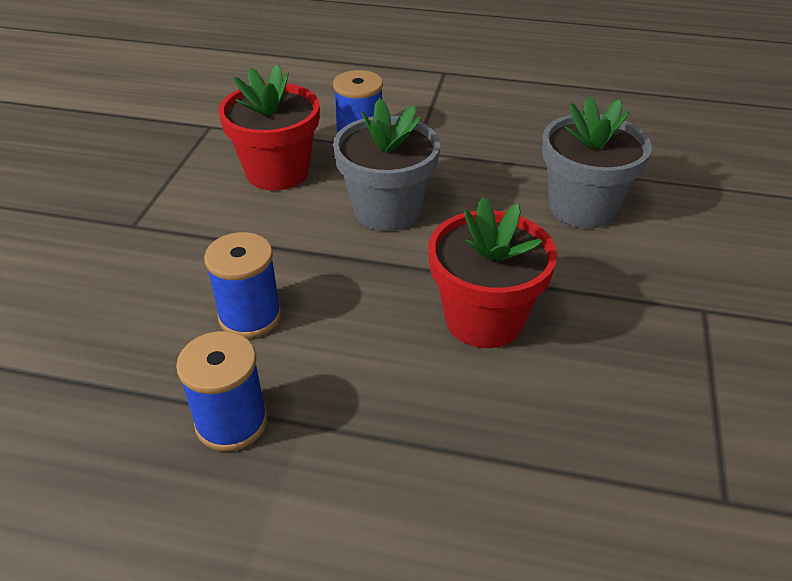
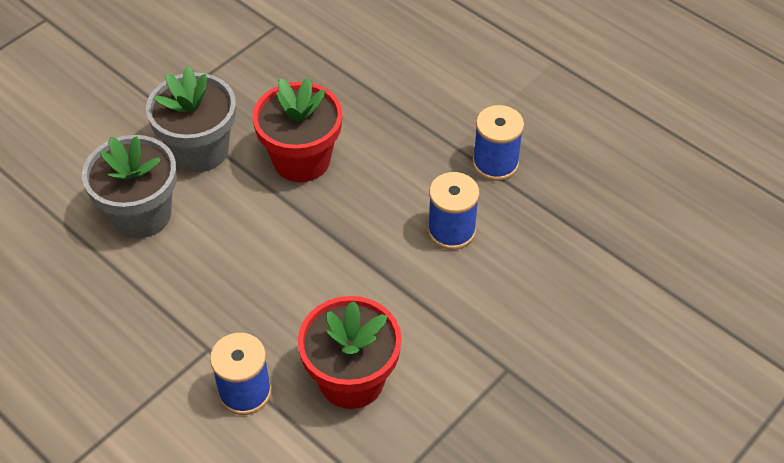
camera: 150 degrees left, 10 degrees up
grey flower pot [333,98,440,231] -> grey flower pot moved to [146,66,236,172]

